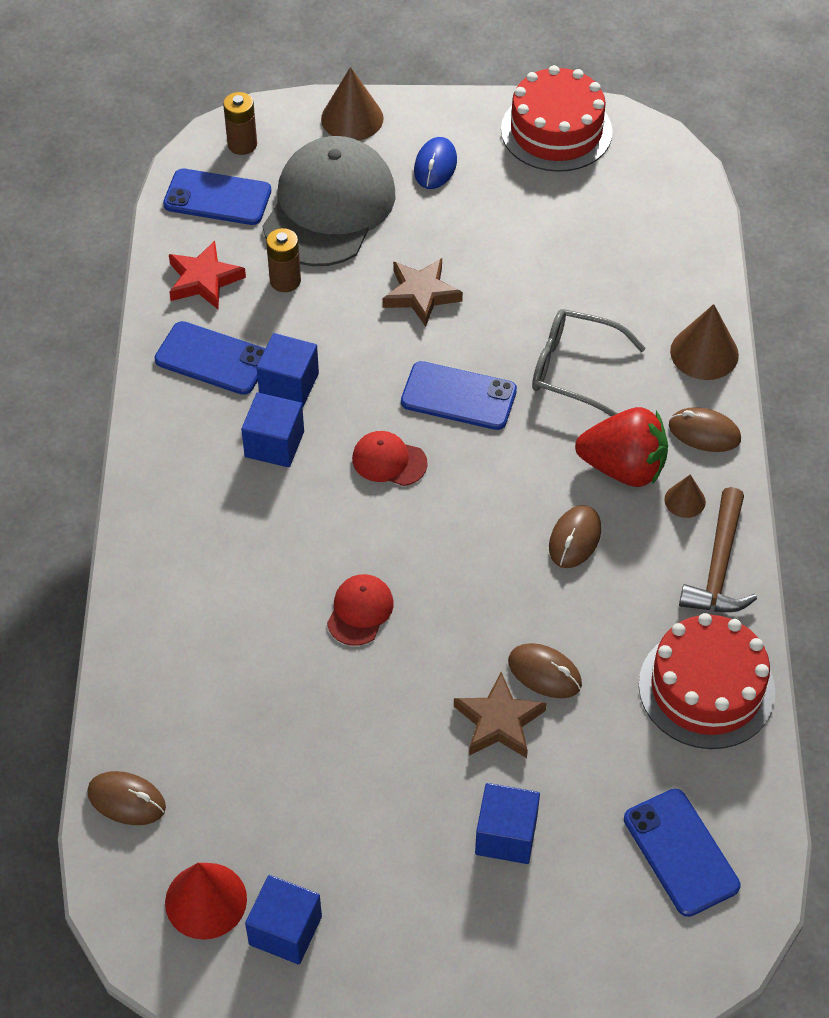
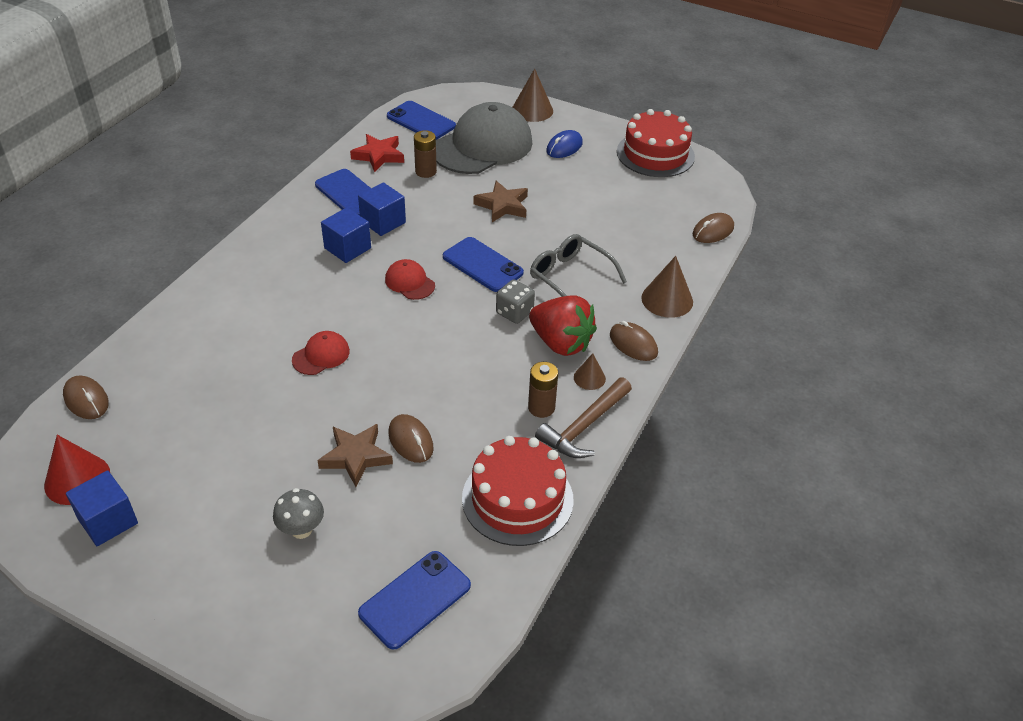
camera: 25 degrees right, 10 degrees down
brown battery [223,92,257,155] -> brown battery moved to [528,362,558,418]
blue cube [475,783,540,864] -> grey mushroom [273,488,324,539]
brown mouse [549,505,601,568] -> brown mouse moved to [693,213,734,243]
blue phone [624,789,741,917] -> blue phone turned 45 degrees clockwise [358,551,471,650]
none -> grey dice [496,279,535,324]

